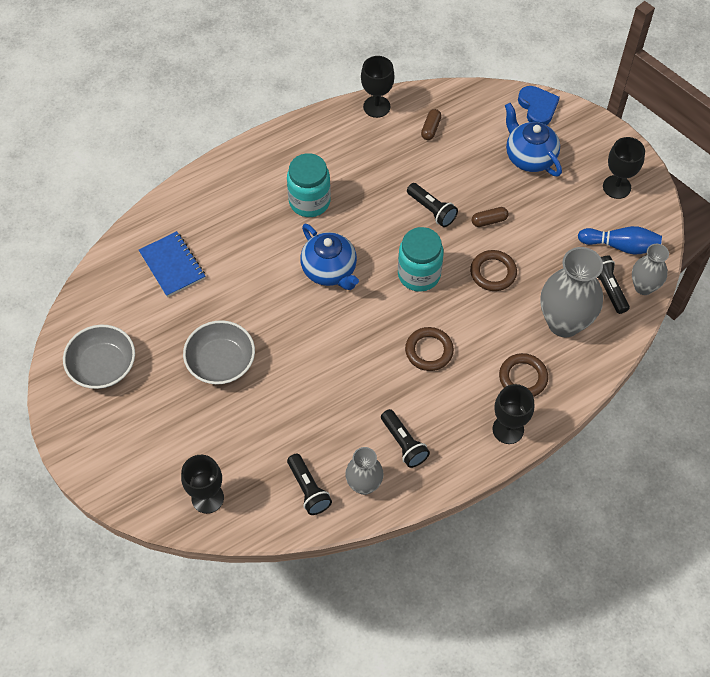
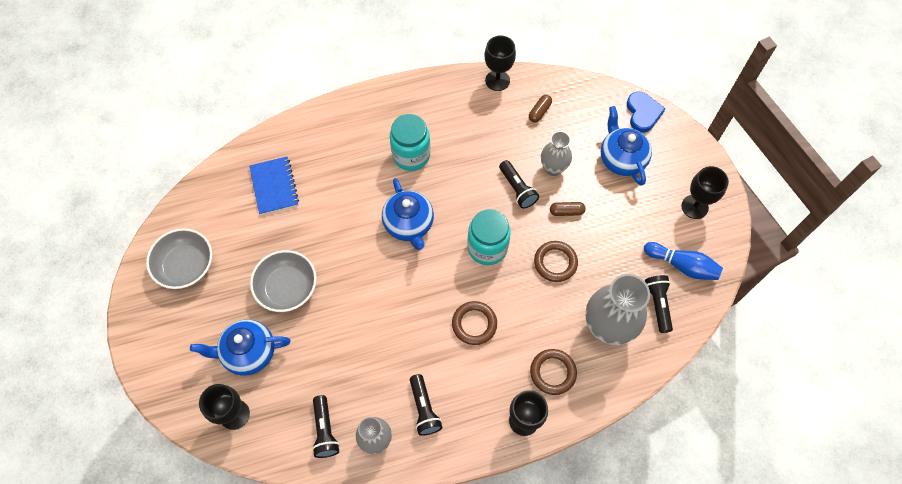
camera: 15 degrees right, 5 degrees up
grey vase [632,244,669,295] -> grey vase moved to [541,131,572,176]
none -> blue teapot [190,320,290,376]

